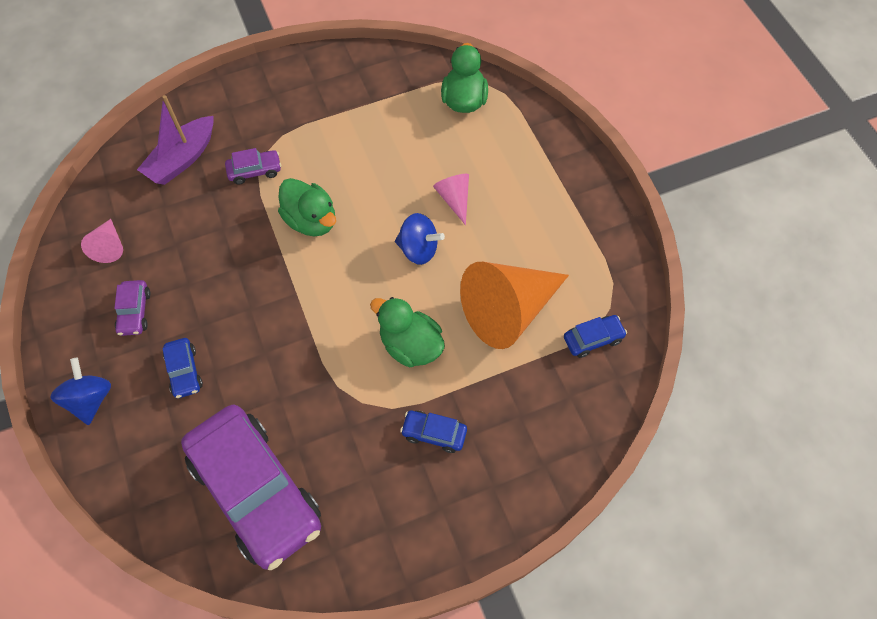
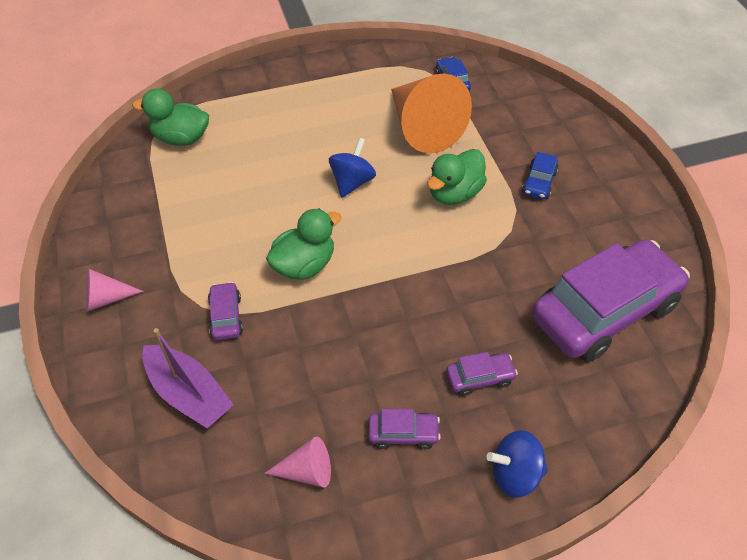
camera: 85 degrees left, 10 degrees down
blue car [162,338,203,398] -> purple car [446,352,518,396]
pink cone [433,174,469,225] -> pink cone moved to [86,268,144,312]

